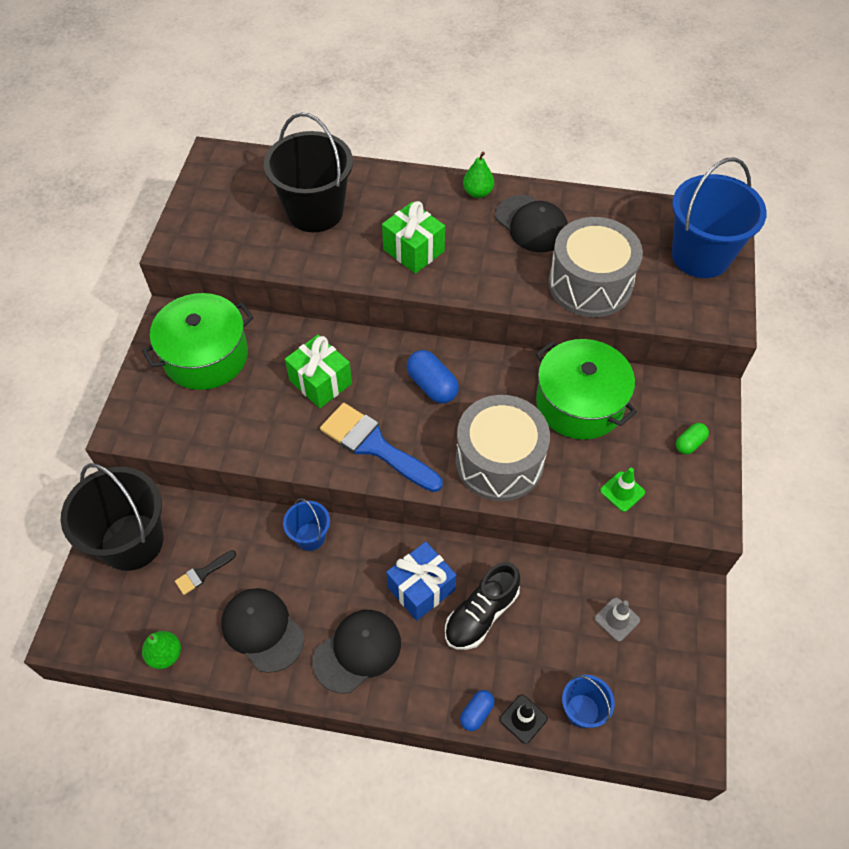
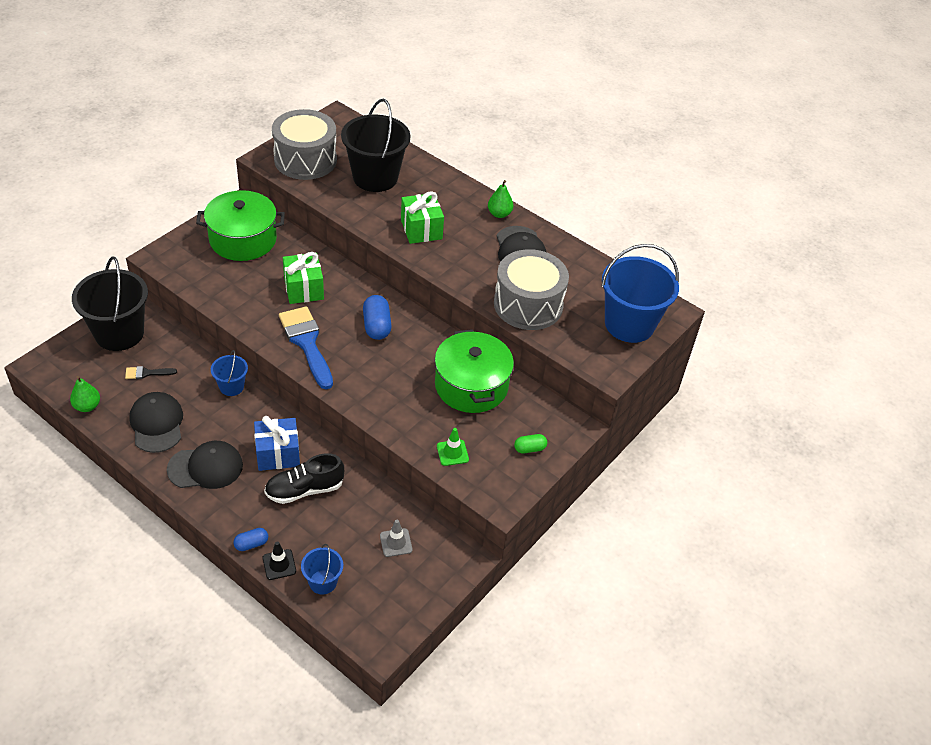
camera: 25 degrees right, 10 degrees down
grey drum [456,395,550,501] -> grey drum moved to [272,109,337,180]

